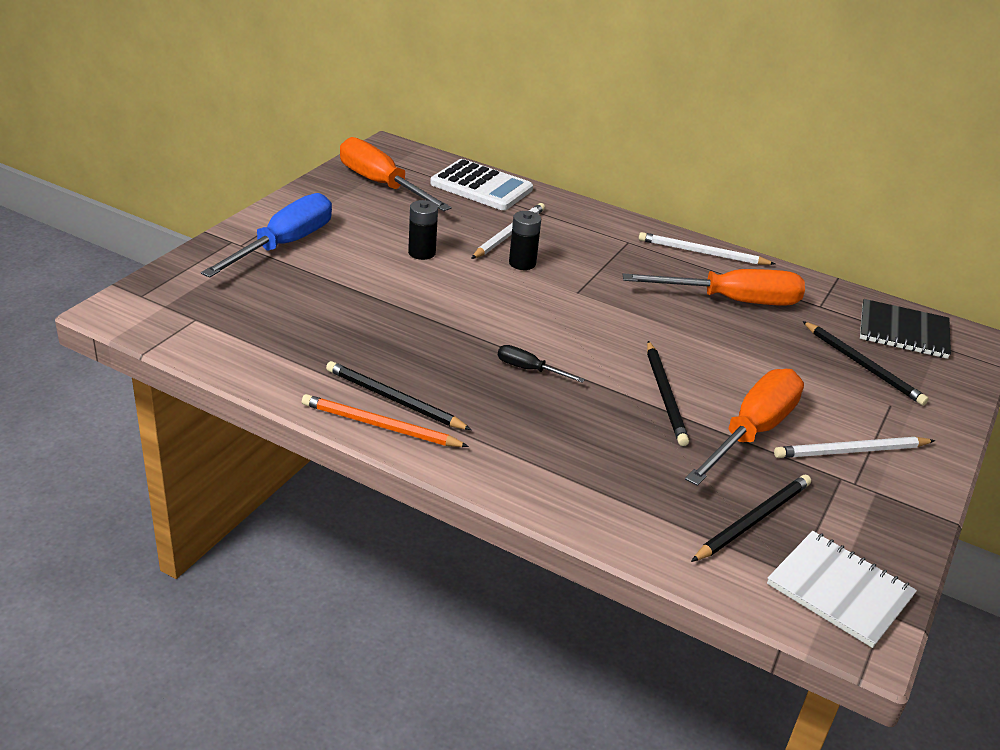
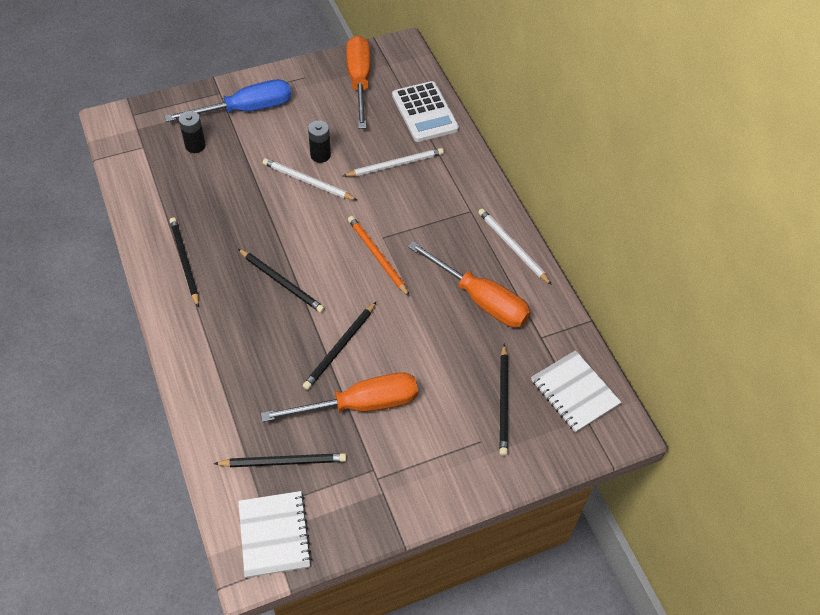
camera: 40 degrees right, 20 degrees up
orange pencil [302,394,469,447] -> orange pencil moved to [348,216,410,297]
black screwdriver [498,345,585,383] -> black pencil [238,249,325,313]
black battery [509,211,541,270] -> black battery moved to [179,111,206,153]
white pencil [774,437,935,458] -> white pencil moved to [262,158,357,200]
black notebook [860,299,951,359] -> white notebook [531,350,621,433]

